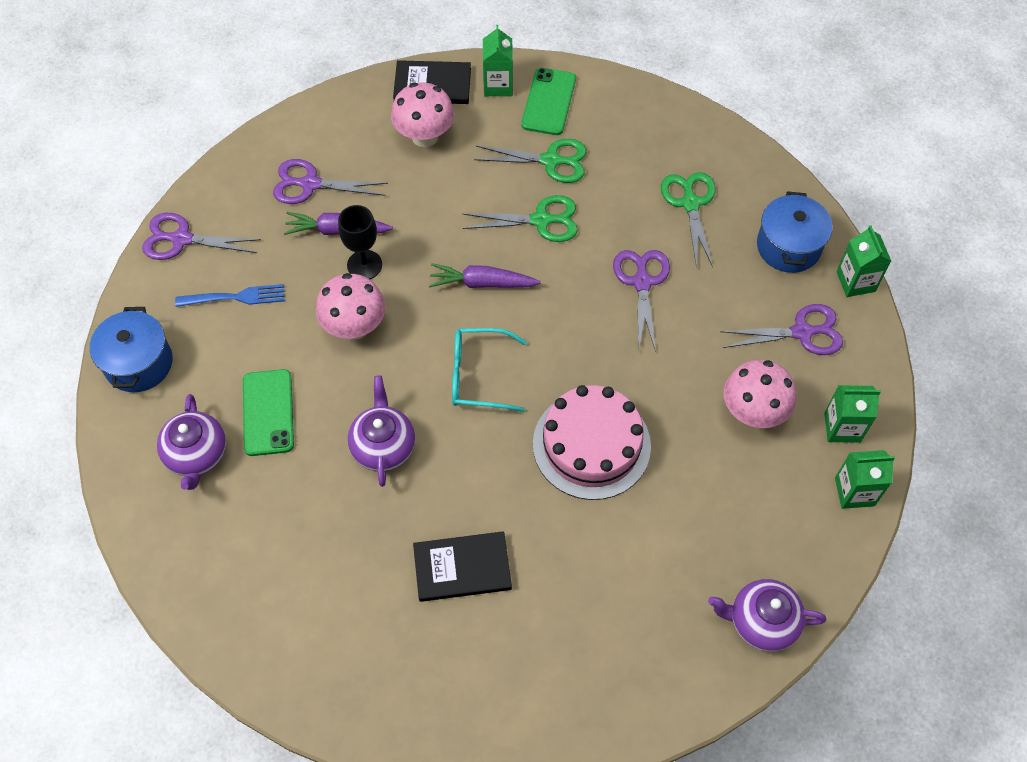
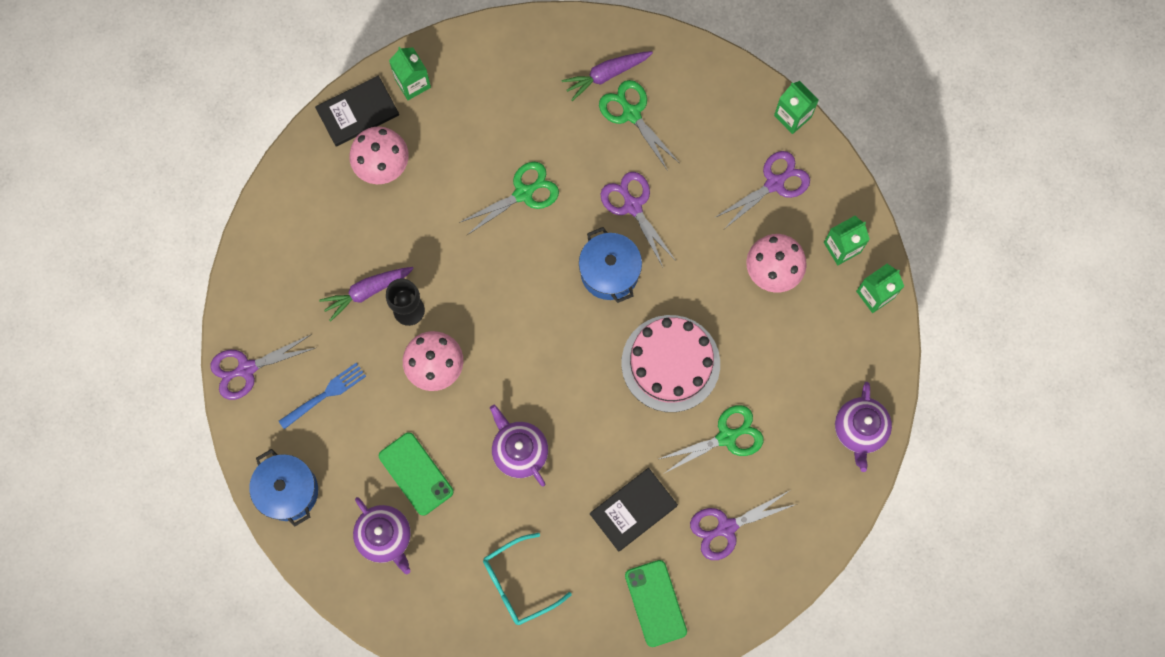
camera: 30 degrees left, 15 degrees up
purple scissors [273,159,388,204] -> purple scissors moved to [690,491,797,560]
purple carrot [429,263,541,288] -> purple carrot moved to [561,51,653,101]
turquoise glasses [452,328,527,412] -> turquoise glasses moved to [483,533,572,625]
green scissors [474,139,587,183] -> green scissors moved to [659,405,764,473]
green phone [521,68,576,135] -> green phone moved to [625,560,687,647]
purple teapot [708,579,826,652] -> purple teapot turned 60 degrees counterclockwise [835,382,892,472]
blue pot [757,191,833,273] -> blue pot moved to [579,227,642,303]

